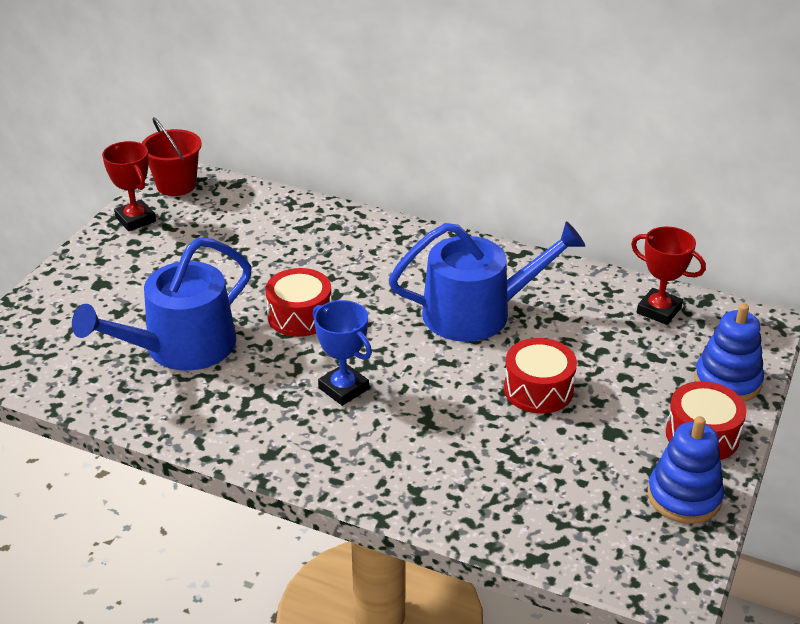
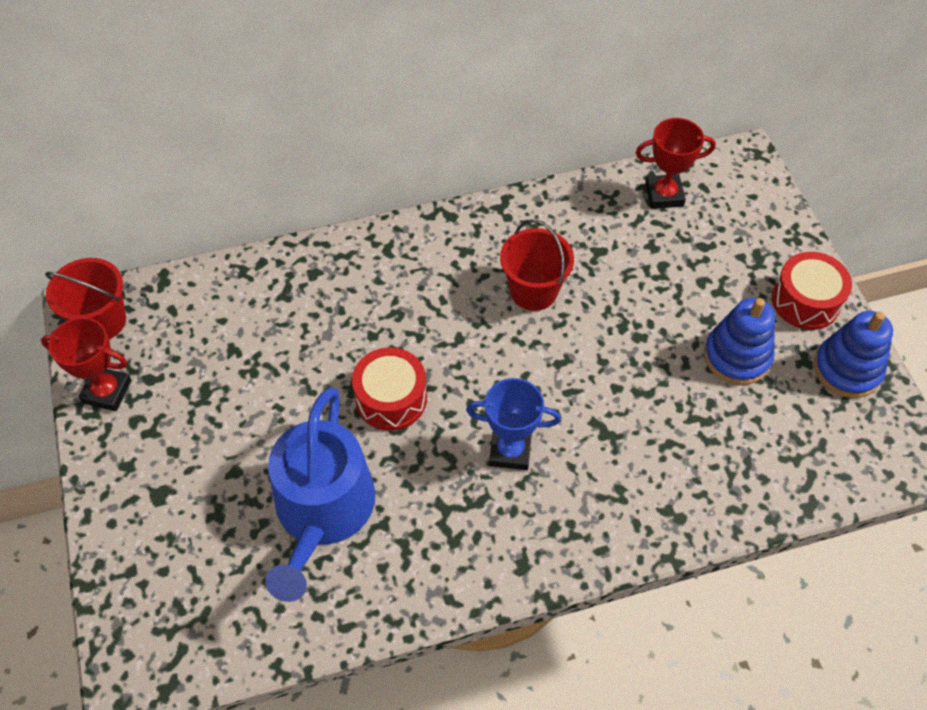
camera: 40 degrees left, 20 degrees up
blue watering can [389,221,585,342] -> red bucket [500,219,574,311]
red drum [504,338,577,414] -> none
blue stacking toy [694,303,764,402] -> blue stacking toy moved to [704,298,775,385]

